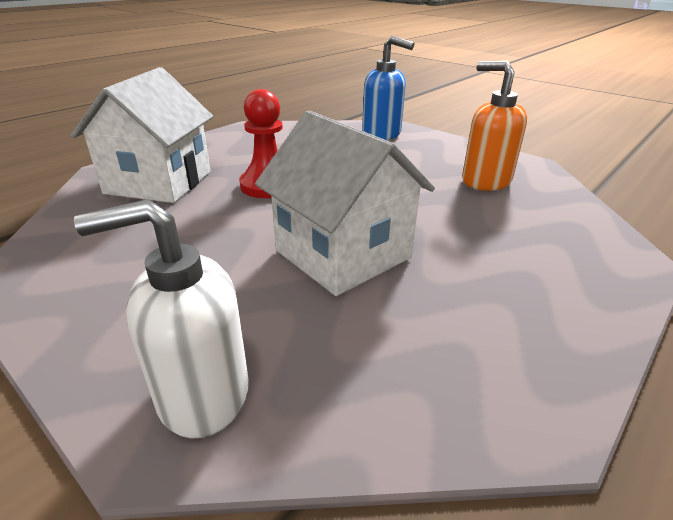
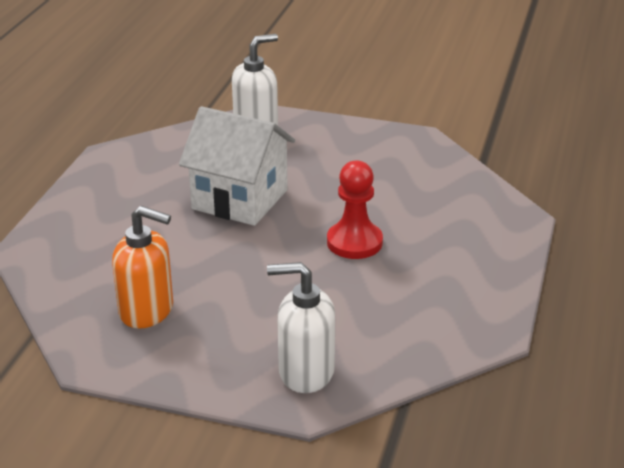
camera: 155 degrees right, 0 degrees up
white house [71,67,213,203] -> none
blue soap dispenser [362,36,414,140] -> white soap dispenser [267,262,335,393]

